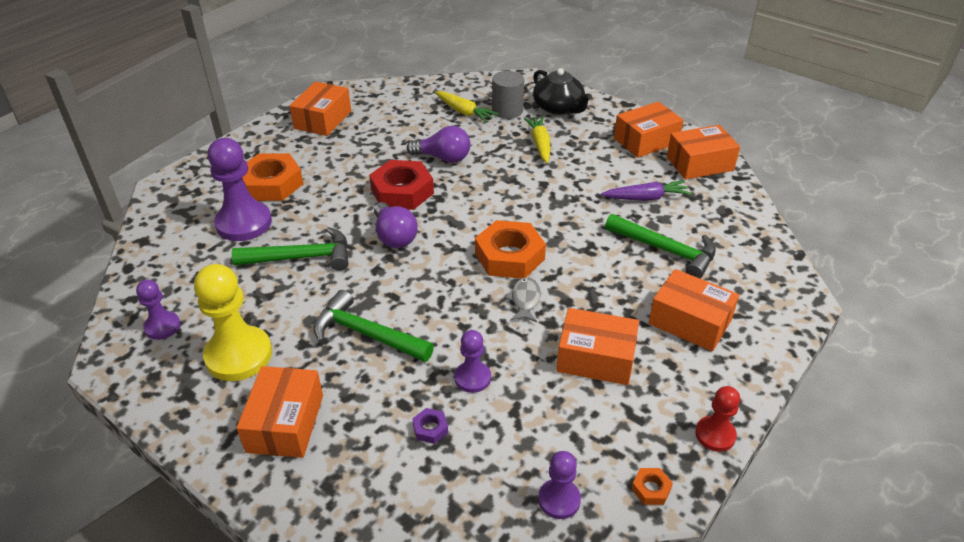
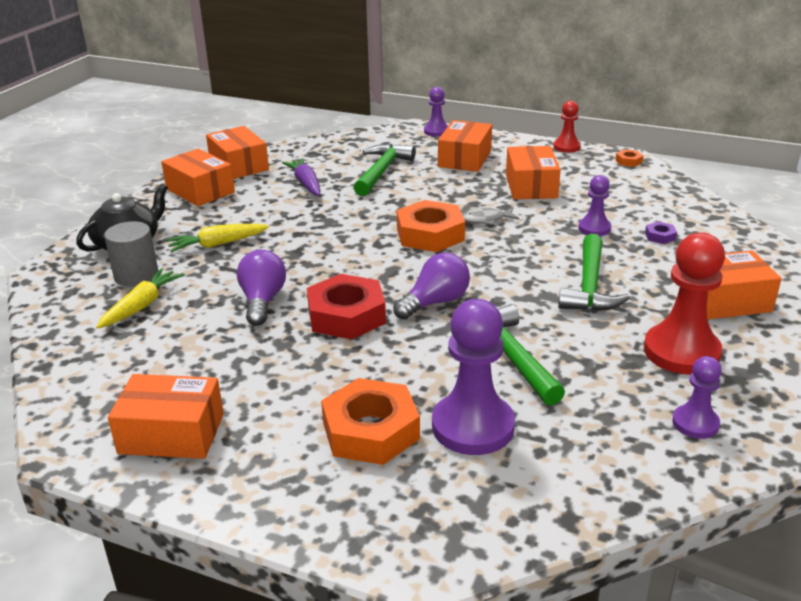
camera: 105 degrees left, 10 degrees down
yellow pawn [194,264,272,381] -> red pawn [644,232,725,375]
purple pawn [538,451,581,519] -> purple pawn moved to [424,87,448,137]

